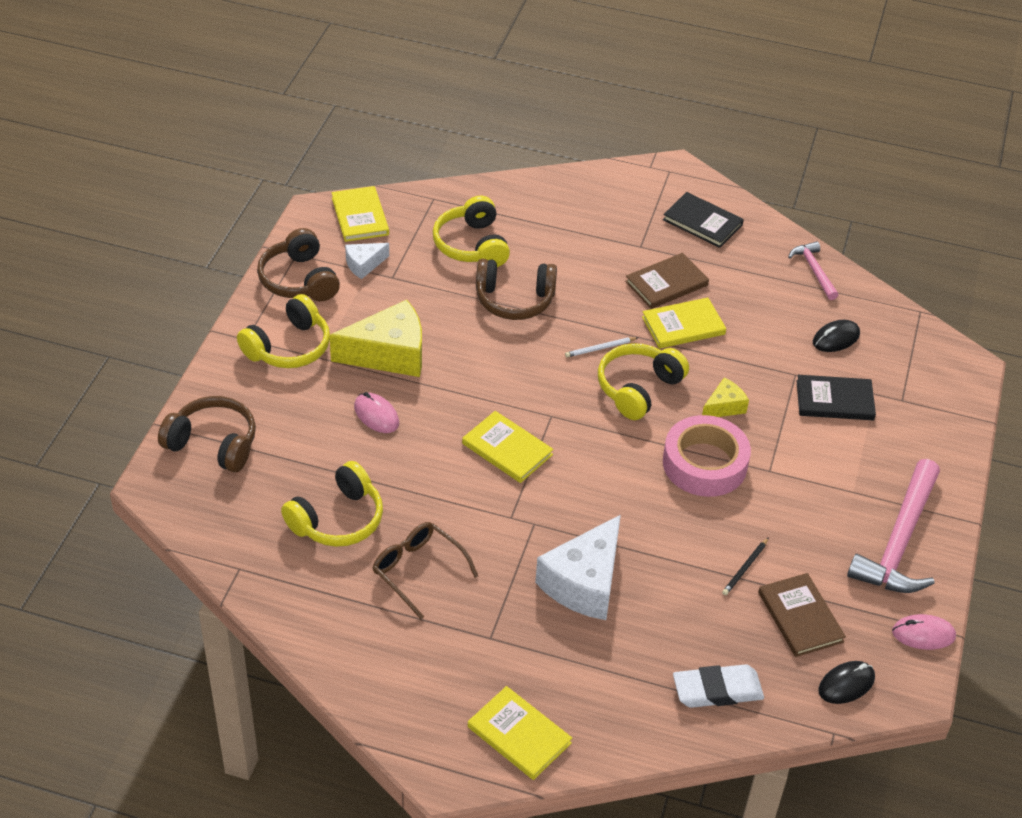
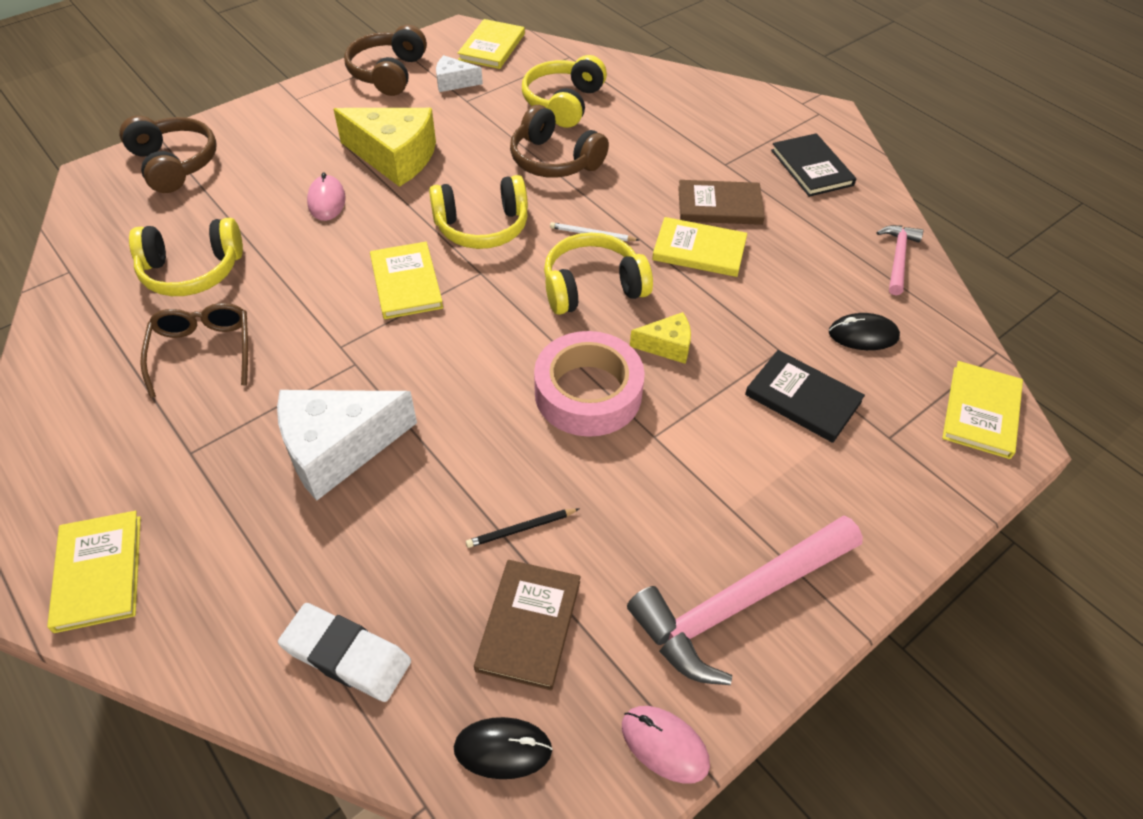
camera: 35 degrees right, 5 degrees up
yellow headphones [237,294,330,368] -> yellow headphones moved to [429,175,528,249]
none -> yellow book [942,361,1023,459]

